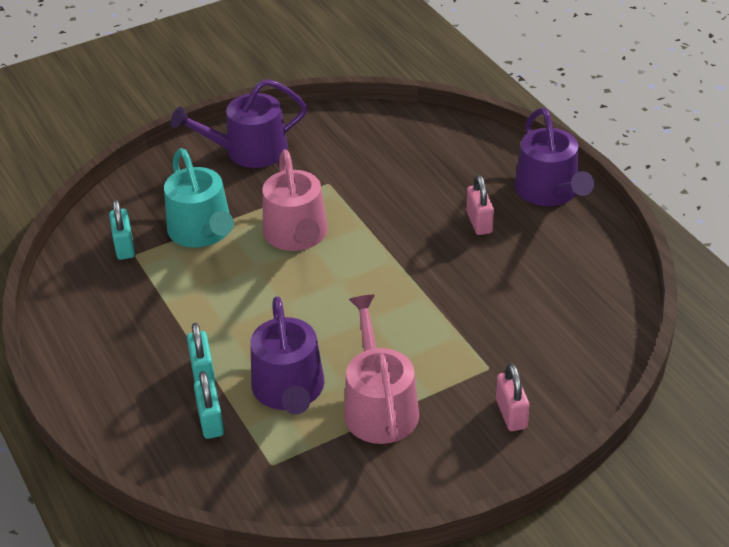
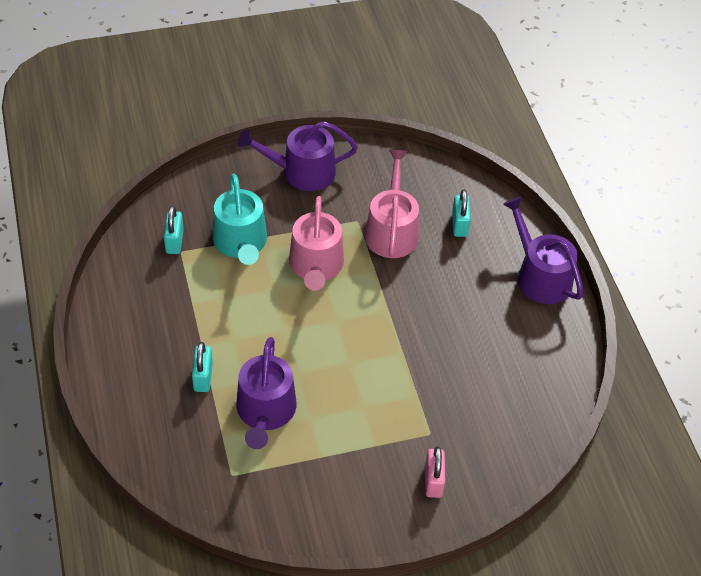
camera: 10 degrees right, 10 degrees up
turquoise padlock [194,371,224,439] -> turquoise padlock moved to [452,189,471,237]
pink watering can [344,295,419,444] -> pink watering can moved to [365,150,419,258]
pink padlock [466,175,494,235] -> none
purple watering can [515,108,594,206] -> purple watering can turned 150 degrees clockwise [503,197,584,304]

